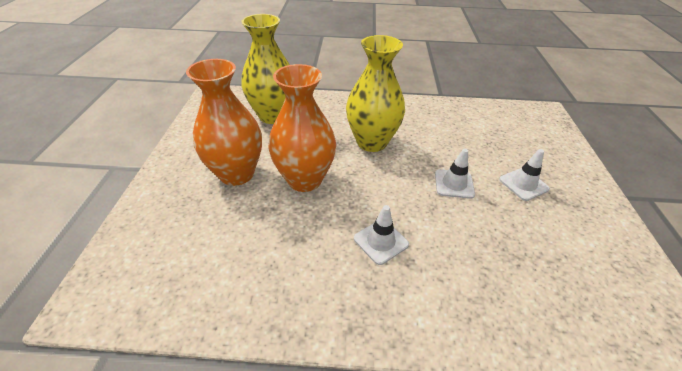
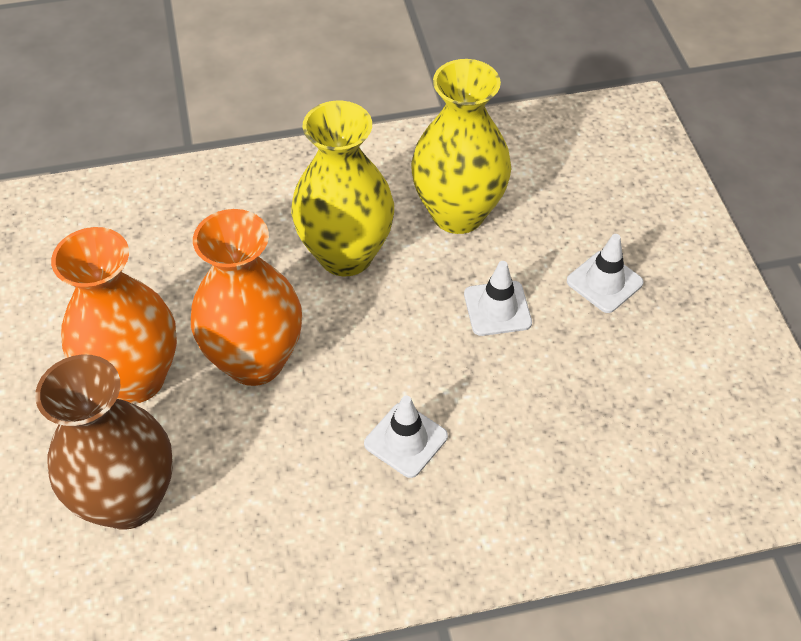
camera: 15 degrees left, 10 degrees up
yellow vase [241,14,290,124] -> yellow vase moved to [411,59,511,234]
none -> brown vase [35,355,173,530]

